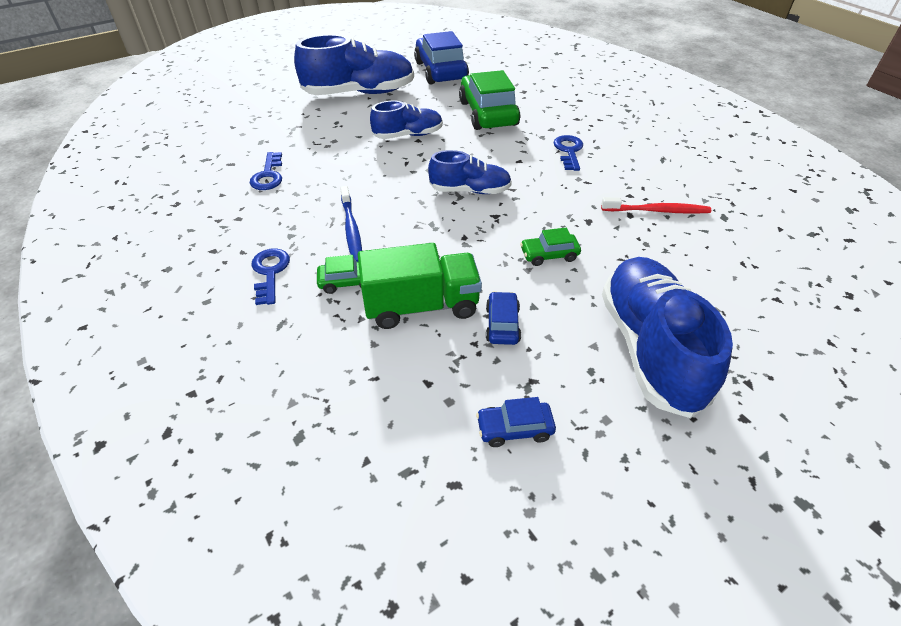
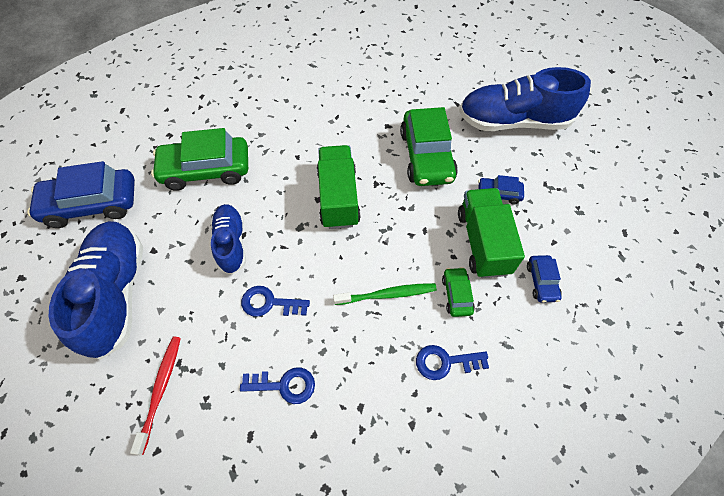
camera: 85 degrees left, 15 degrees up
blue toothbrush [340,186,362,262] -> green toothbrush [333,283,437,305]
blue shoe [428,150,512,194] -> green truck [317,145,361,229]
blue car [476,397,556,447] -> blue car moved to [527,255,562,303]
green car [520,228,581,266] -> green car [400,107,458,186], size x2.07
blue key [553,135,583,171] -> blue key moved to [241,286,310,317]
red toothbrush [601,197,711,214] -> red toothbrush moved to [130,336,181,455]

